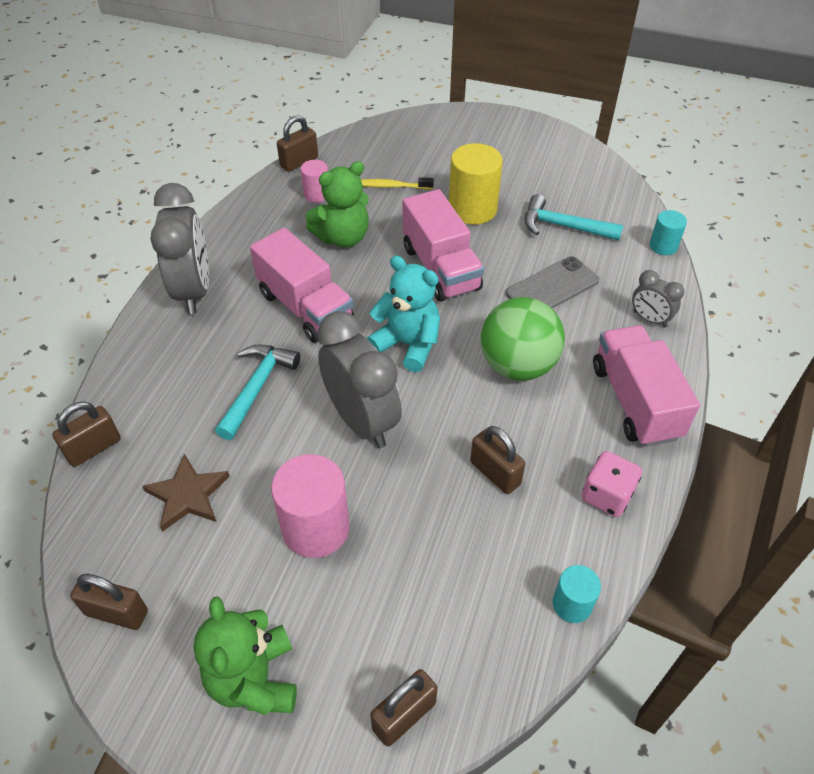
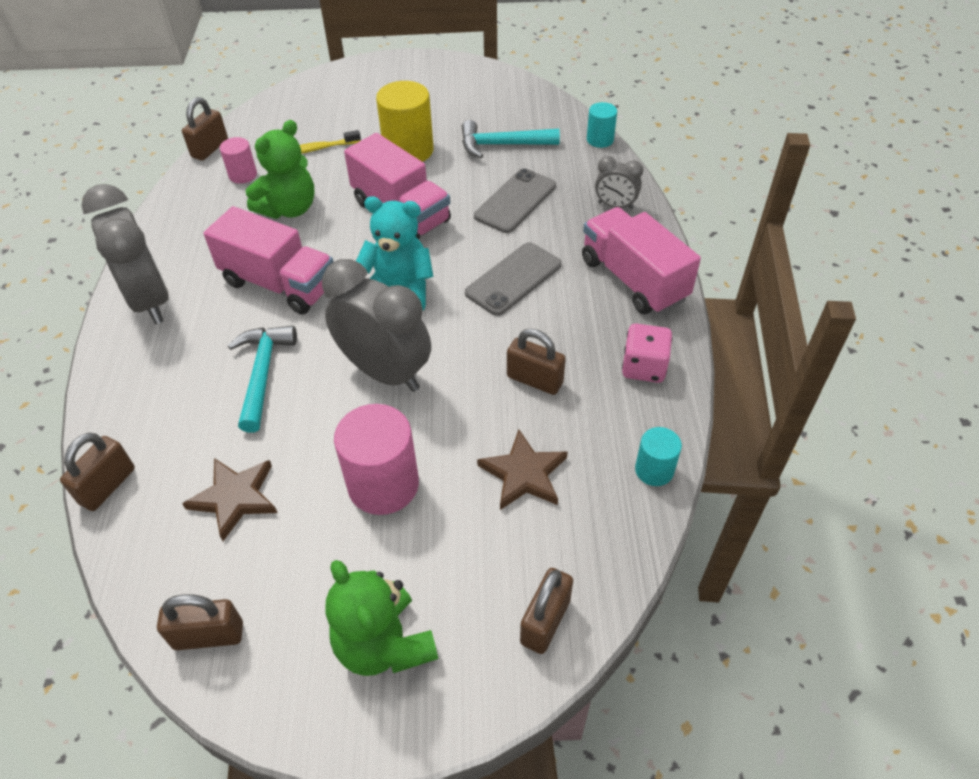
camera: 20 degrees left, 0 degrees up
green ball [481,297,565,381] -> grey phone [465,242,562,316]
none -> brown star [477,430,568,510]

